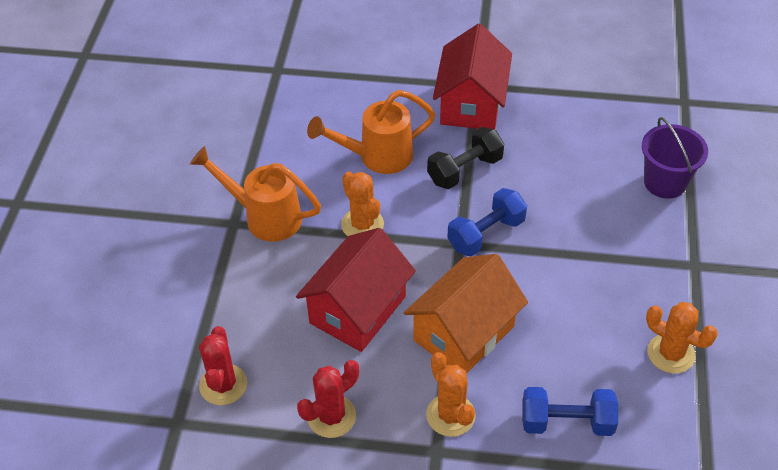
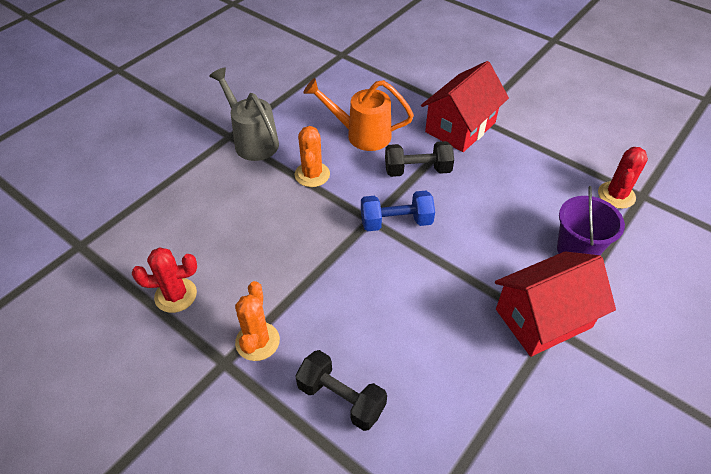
camera: 30 degrees right, 0 degrees up
orange watering can [190,146,321,242] -> grey watering can [209,67,279,161]
red cactus [199,326,247,405] -> red cactus moved to [598,147,648,209]
red house [296,228,416,352] -> red house moved to [495,251,616,357]
orange house [404,254,528,373] -> none
blue dumbbell [522,387,618,436] -> black dumbbell [295,350,387,431]
orange cactus [646,302,718,374] -> none

